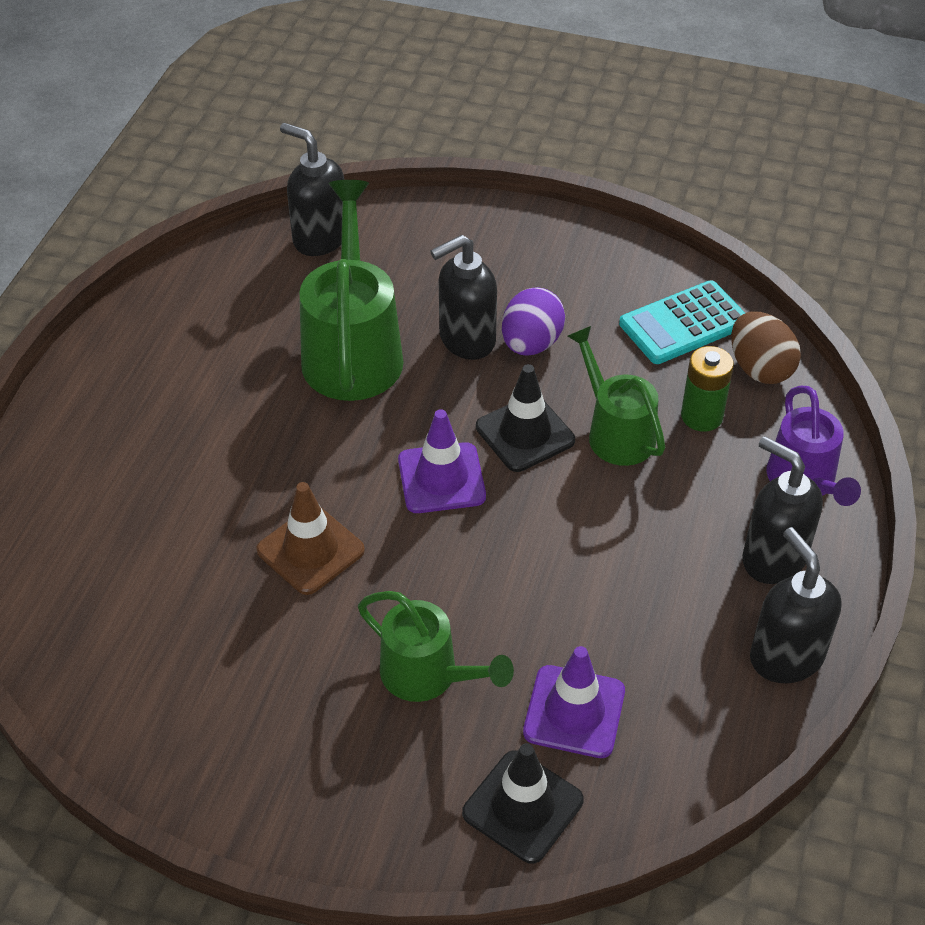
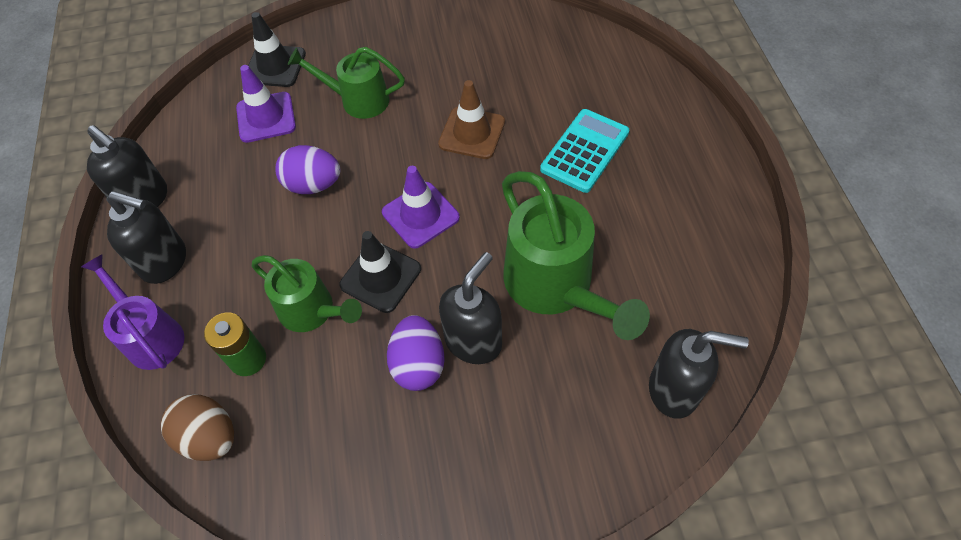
camera: 155 degrees right, 10 degrees up
turquoise calculator [619,280,745,364] -> turquoise calculator moved to [540,109,629,193]
none -> purple egg [275,145,340,194]

